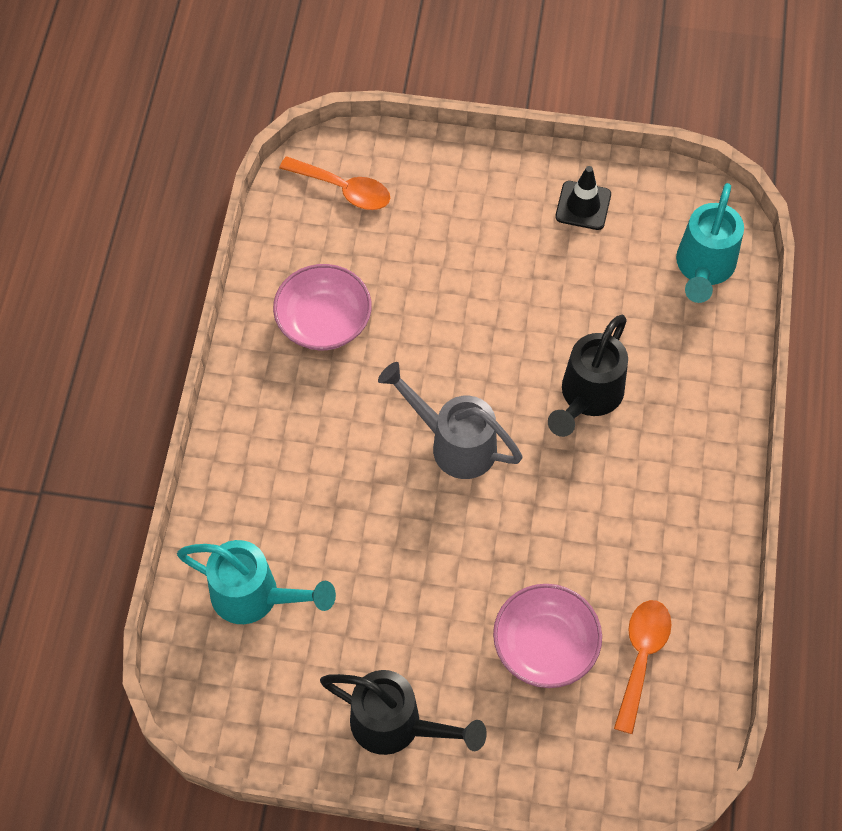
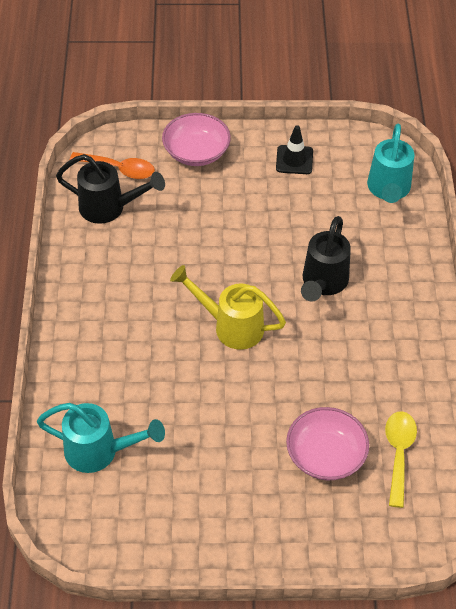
camera: 10 degrees left, 10 degrees down
pink bowl [273,264,372,350] -> pink bowl moved to [162,113,231,166]
black watering can [320,670,487,755] -> black watering can moved to [56,154,165,224]
grey watering can [378,362,523,479] -> yellow watering can [170,265,286,350]
orange spoon [614,600,672,734] -> yellow spoon [385,411,417,508]

